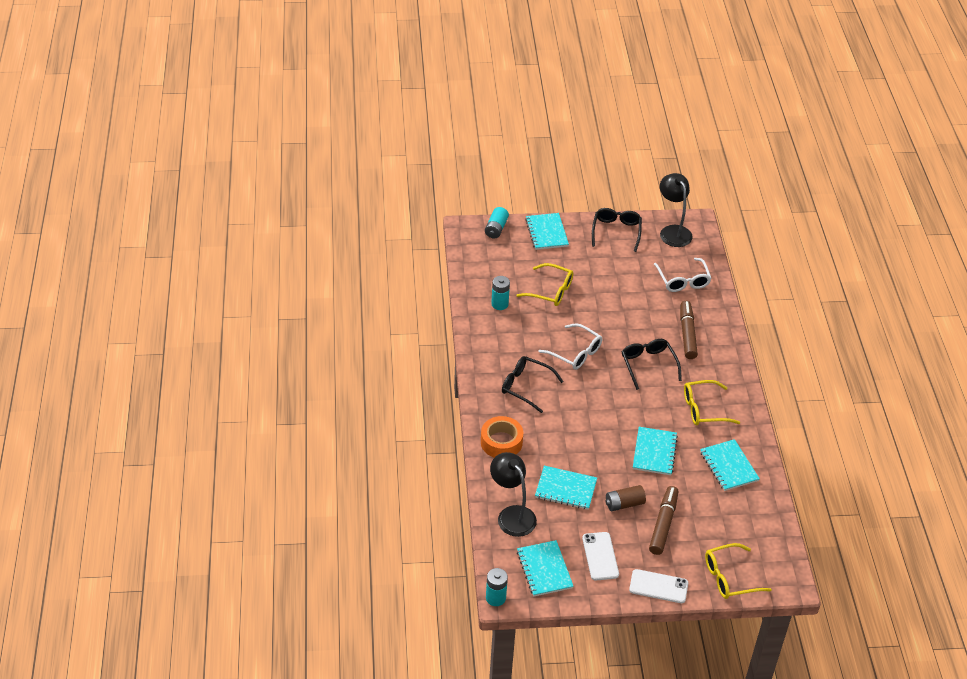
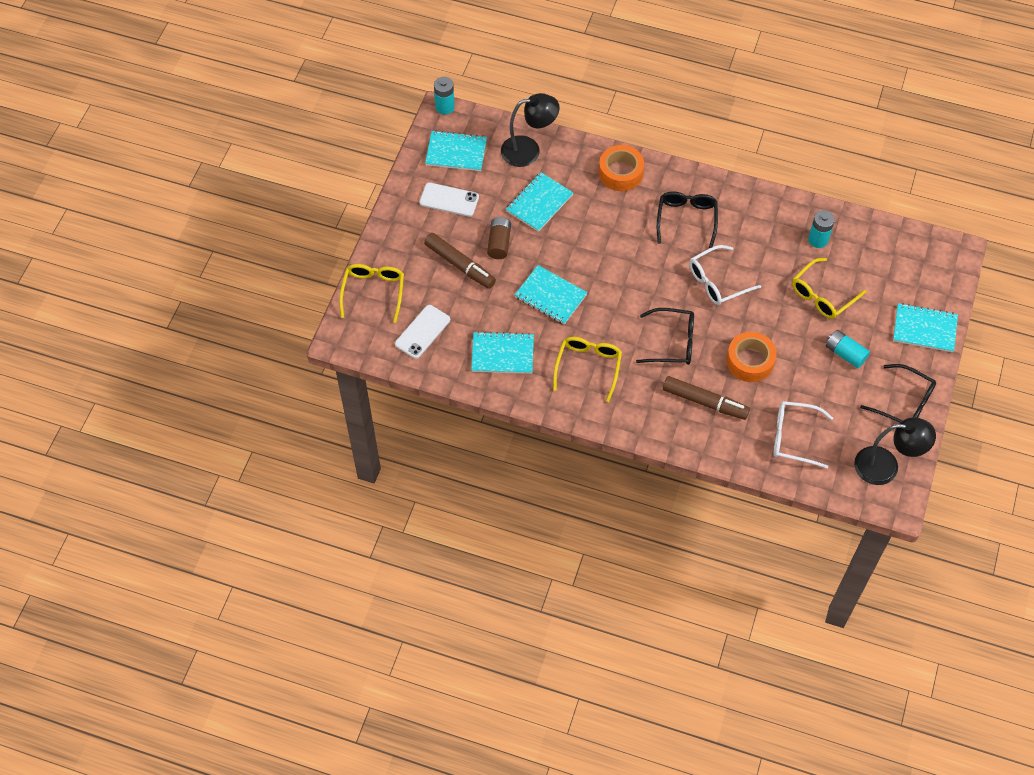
camera: 115 degrees right, 15 degrees up
turquoise battery [485,207,509,238] -> turquoise battery moved to [826,330,870,368]
black glasses [502,356,564,413] -> black glasses turned 45 degrees counterclockwise [657,191,718,248]
white phone [629,569,688,603] -> white phone moved to [395,305,450,359]
none -> orange tape [726,332,777,382]

